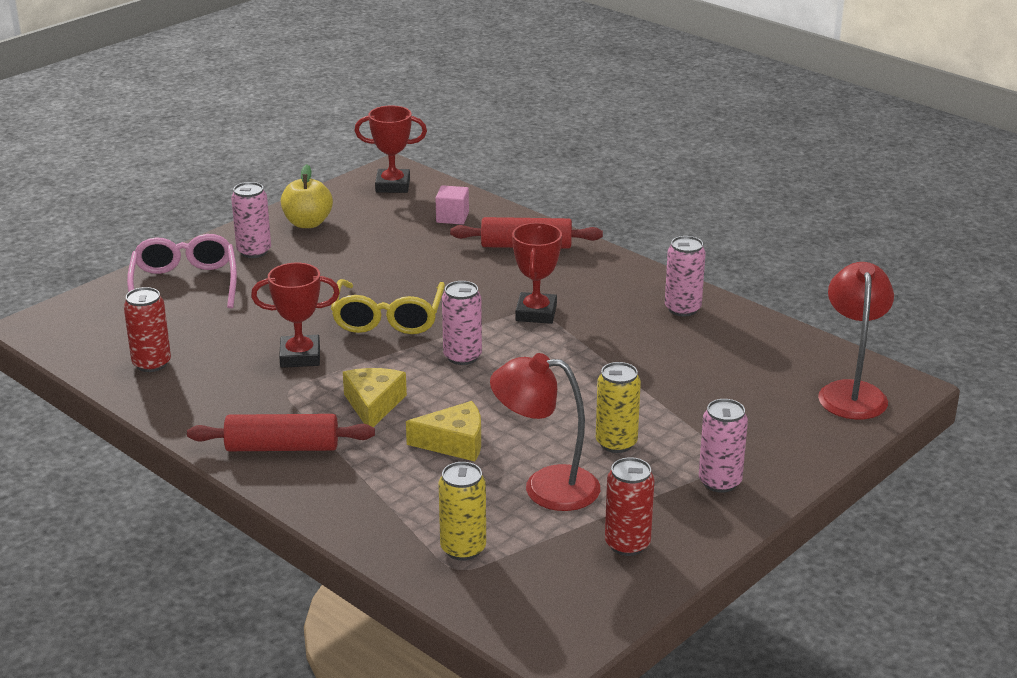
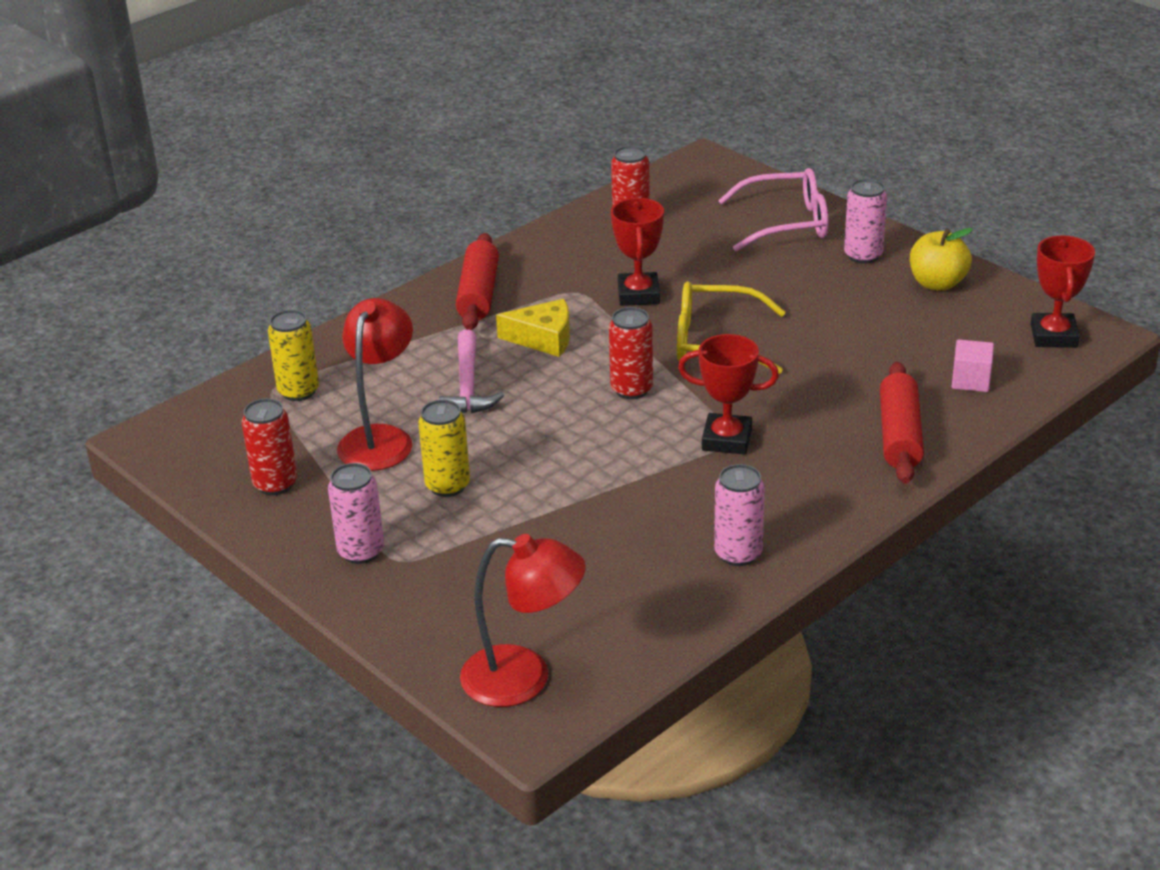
camera: 95 degrees right, 5 degrees up
yellow cheese [406,401,481,461] -> pink hammer [439,330,504,413]
pink can [442,281,482,365] -> red can [609,307,653,399]

